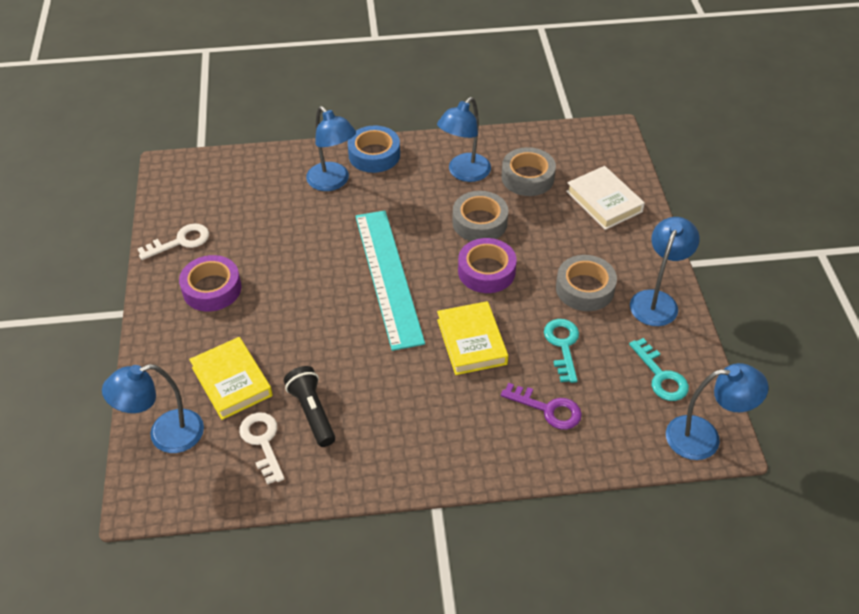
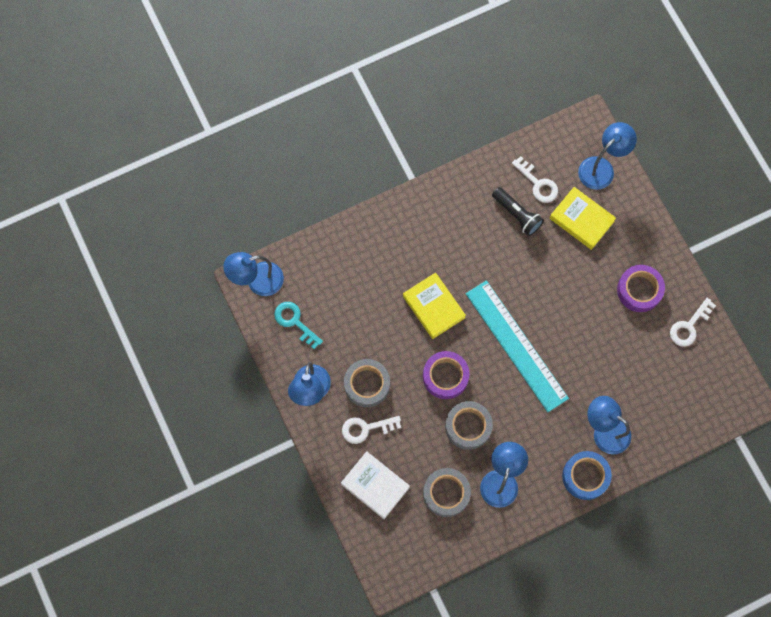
camera: 160 degrees right, 25 degrees up
purple key [501,383,582,430] -> none
turquoise key [544,319,579,383] -> none
none -> white key [342,416,401,444]

